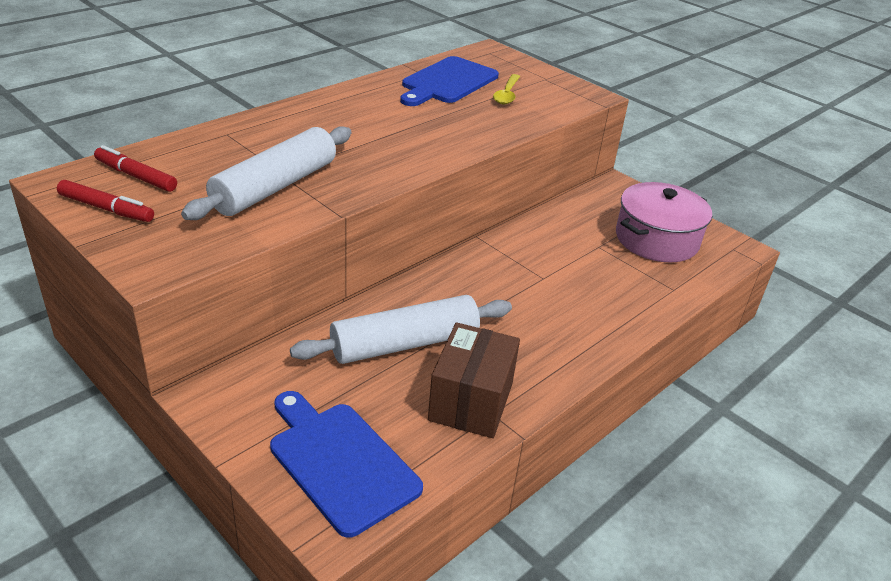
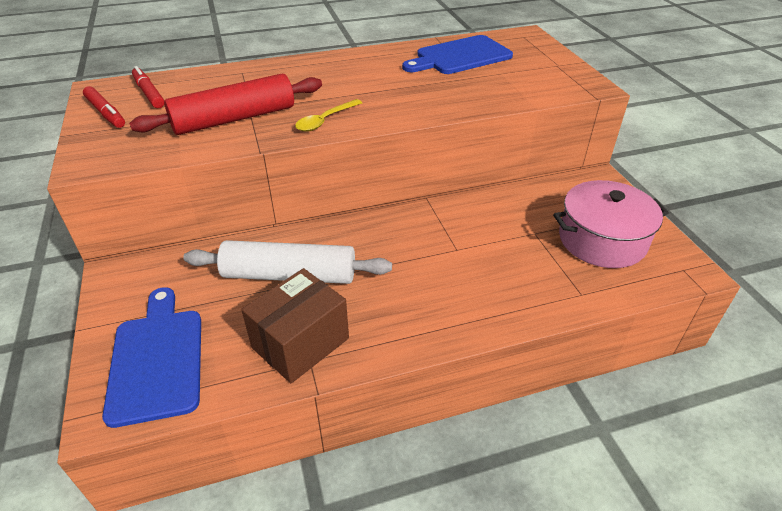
camera: 30 degrees right, 5 degrees up
white rolling pin [181,126,351,220] -> red rolling pin [129,74,322,135]
yellow spoon [493,74,520,104] -> yellow spoon moved to [295,99,362,132]

